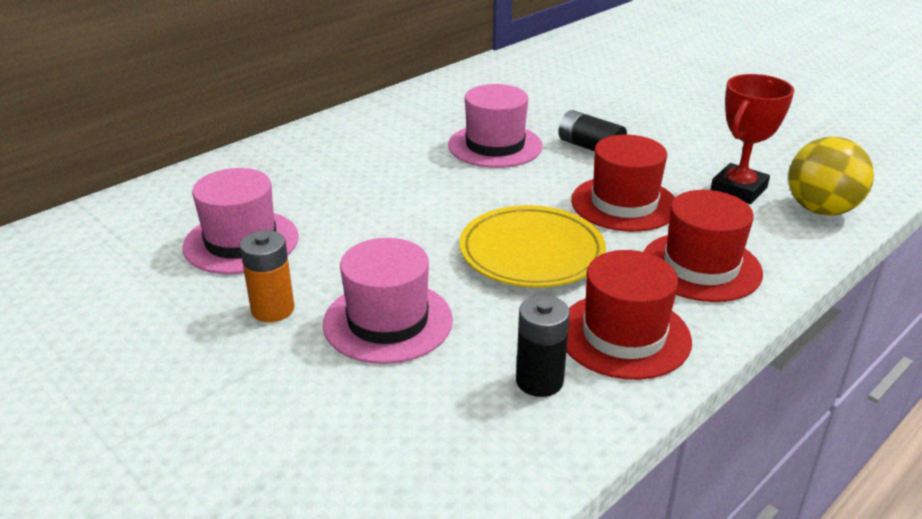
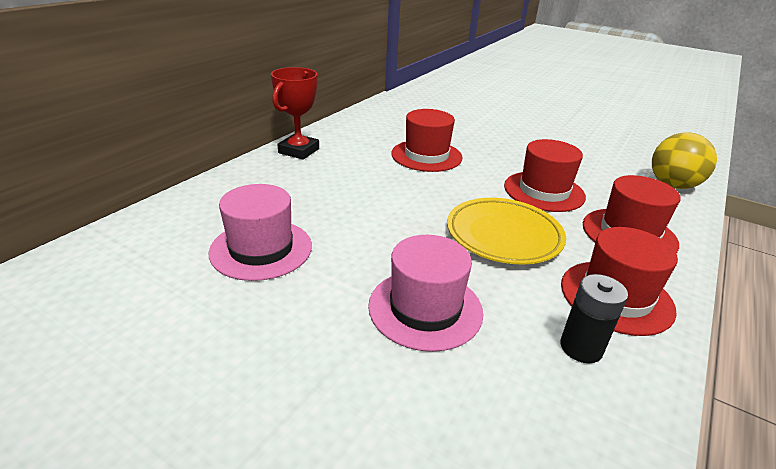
camera: 15 degrees left, 0 degrees up
orange battery [240,230,294,322] -> none
pink hat [448,84,543,168] -> red hat [391,109,463,172]
black battery [559,110,627,151] -> none
red trophy [711,74,794,204] -> red trophy moved to [271,67,319,160]

